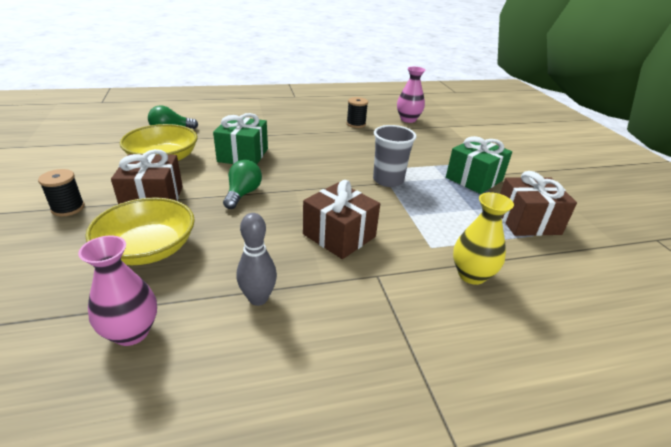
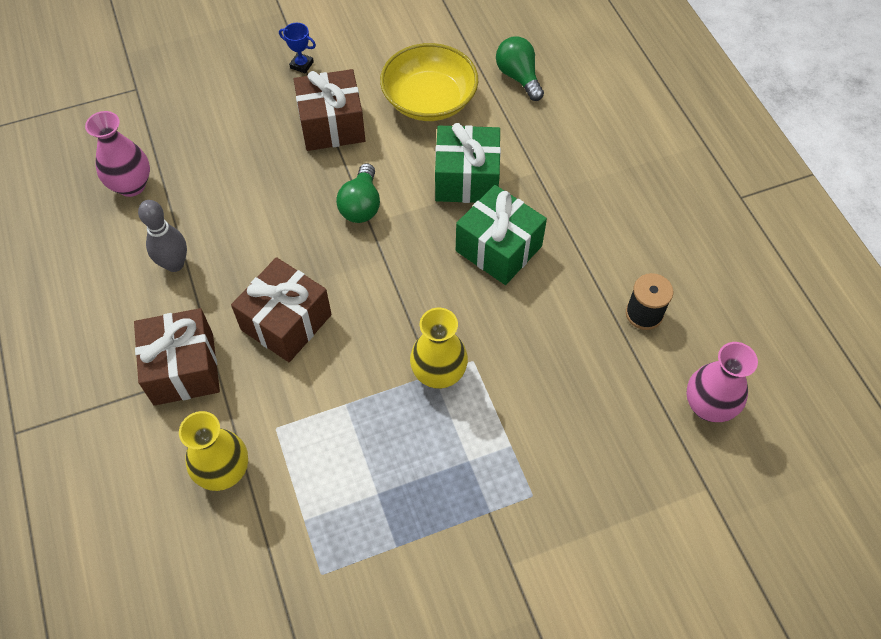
camera: 85 degrees right, 25 degrees up
black spool [38,169,85,216] -> blue trophy [279,23,316,73]
yellow bowl [85,197,195,265] -> none
green light bulb [223,160,262,209] -> green light bulb turned 90 degrees clockwise [336,163,380,223]
grey cup [373,125,417,187] -> yellow vase [410,308,468,389]
green gift [446,136,512,194] -> green gift moved to [456,185,547,285]
brown gift [500,171,577,236] -> brown gift moved to [134,308,220,406]

